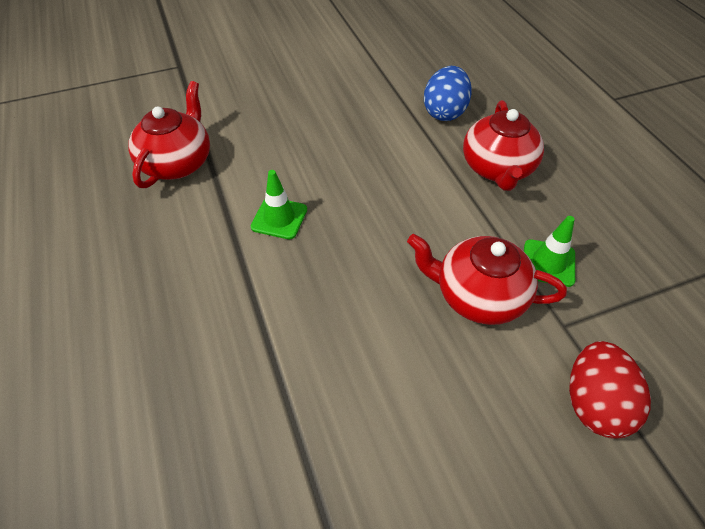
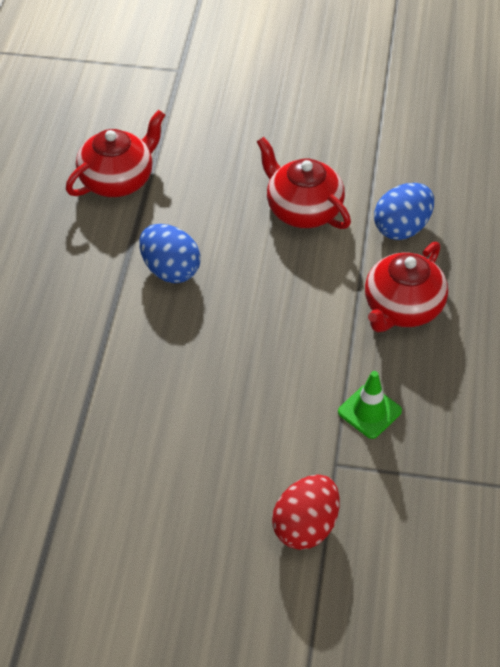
camera: 30 degrees right, 0 degrees up
green traffic cone [251,170,307,239] -> blue egg [139,224,200,283]
red teapot [407,234,567,325] -> red teapot moved to [257,137,351,229]

